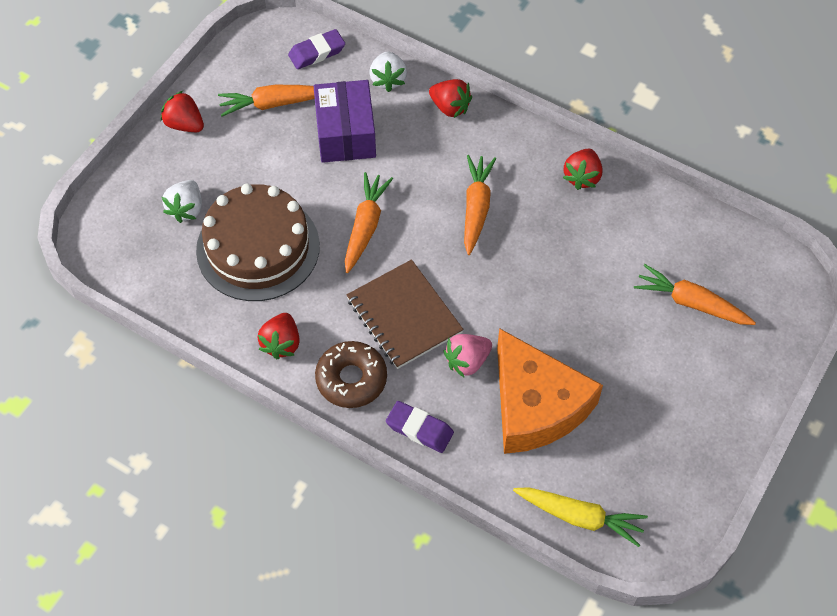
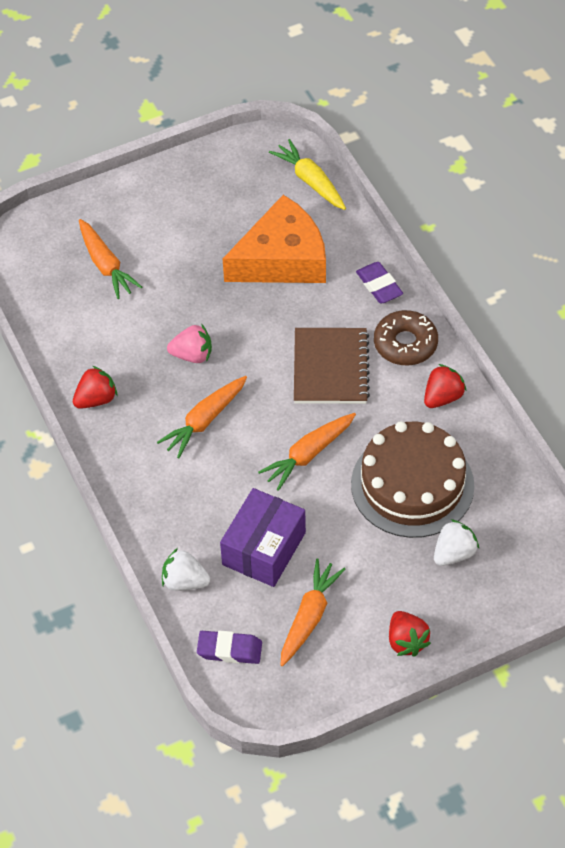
camera: 145 degrees left, 5 degrees down
orange carrot [218,85,315,117] -> orange carrot turned 90 degrees counterclockwise [280,558,346,666]
white strawberry [369,51,407,92] -> white strawberry turned 105 degrees counterclockwise [162,548,210,591]
red strawberry [429,79,472,118] -> none
pink strawberry [444,334,492,377] -> pink strawberry moved to [167,325,212,363]
orange cheese [497,328,603,454] -> orange cheese turned 60 degrees clockwise [223,195,326,283]

